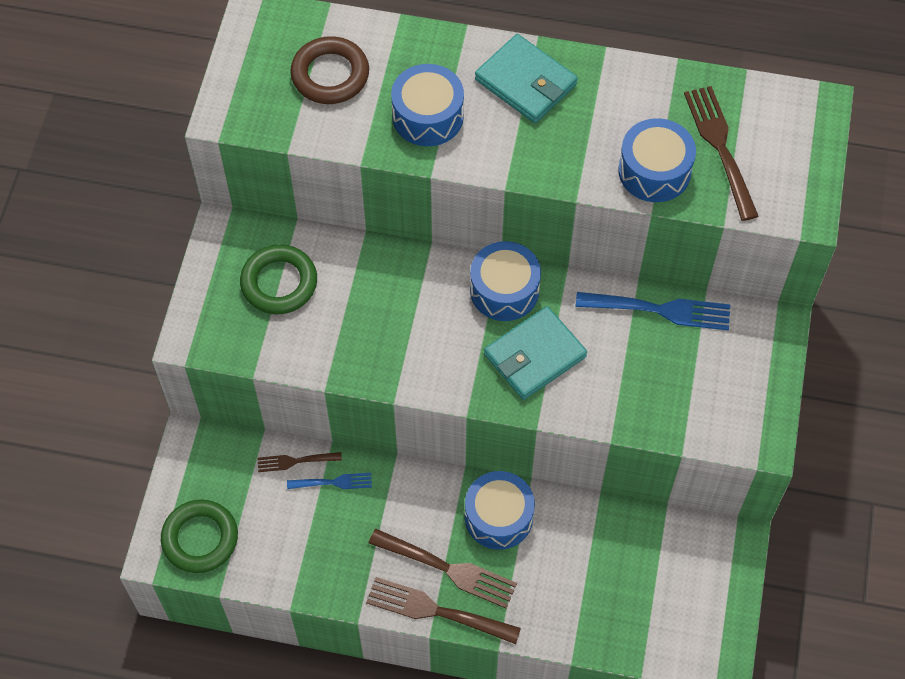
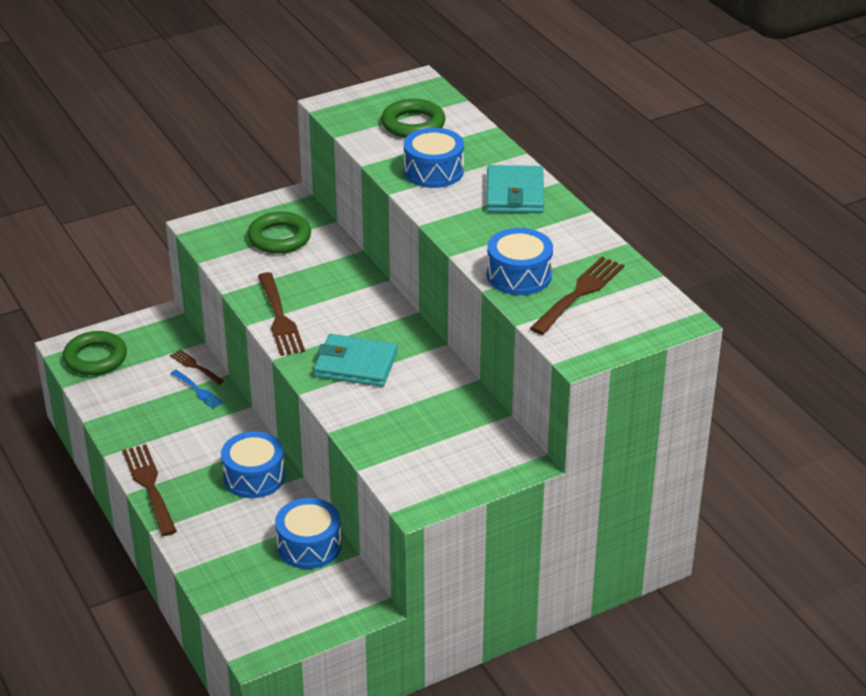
camera: 50 degrees right, 25 degrees down
brown ring [290,36,369,104] -> green ring [381,99,445,138]
brown fork [369,529,517,608] -> brown fork moved to [258,272,305,356]
blue drum [470,241,541,321] -> blue drum moved to [275,498,341,569]
blue fork [575,292,730,331] -> none

